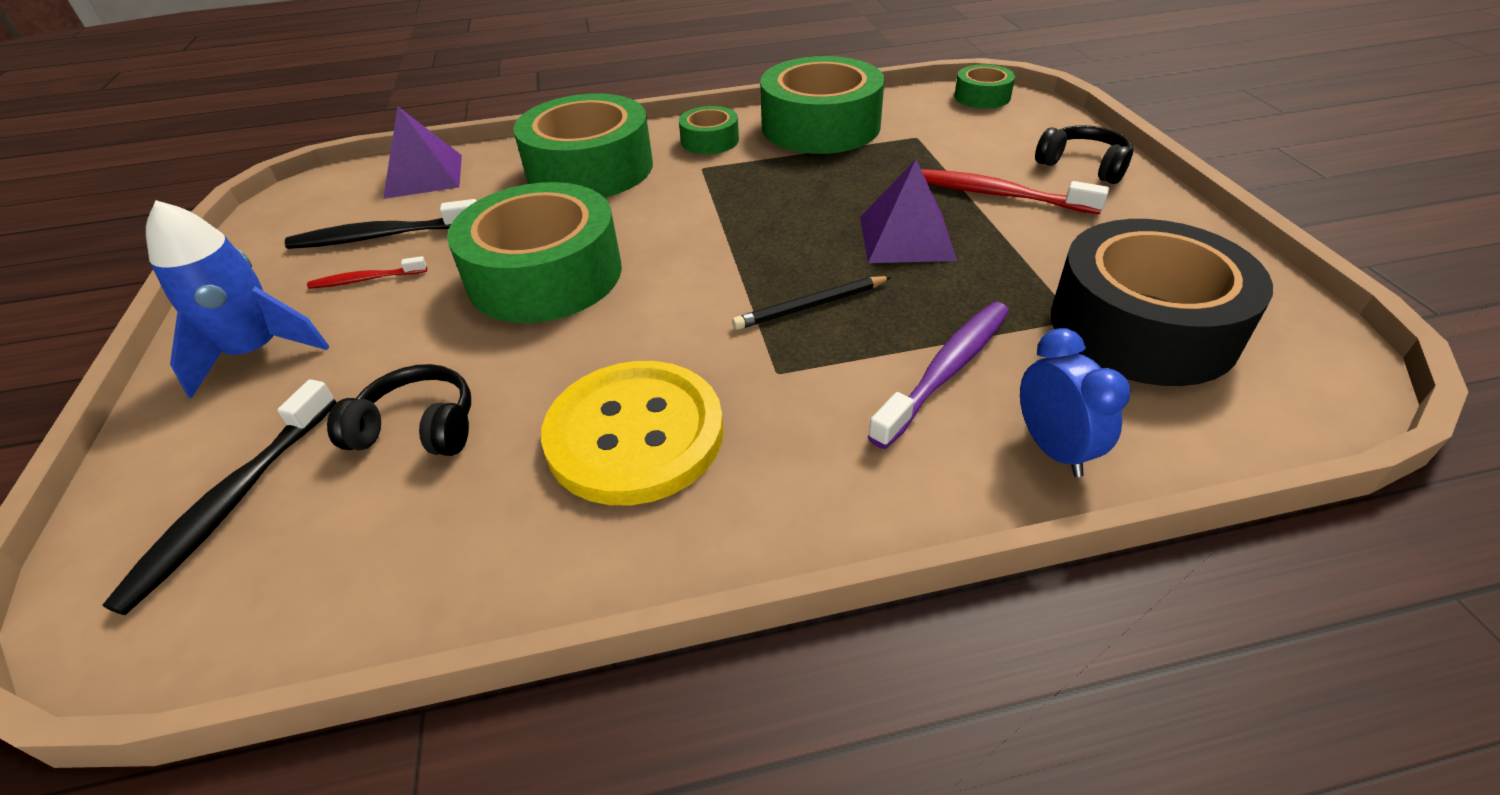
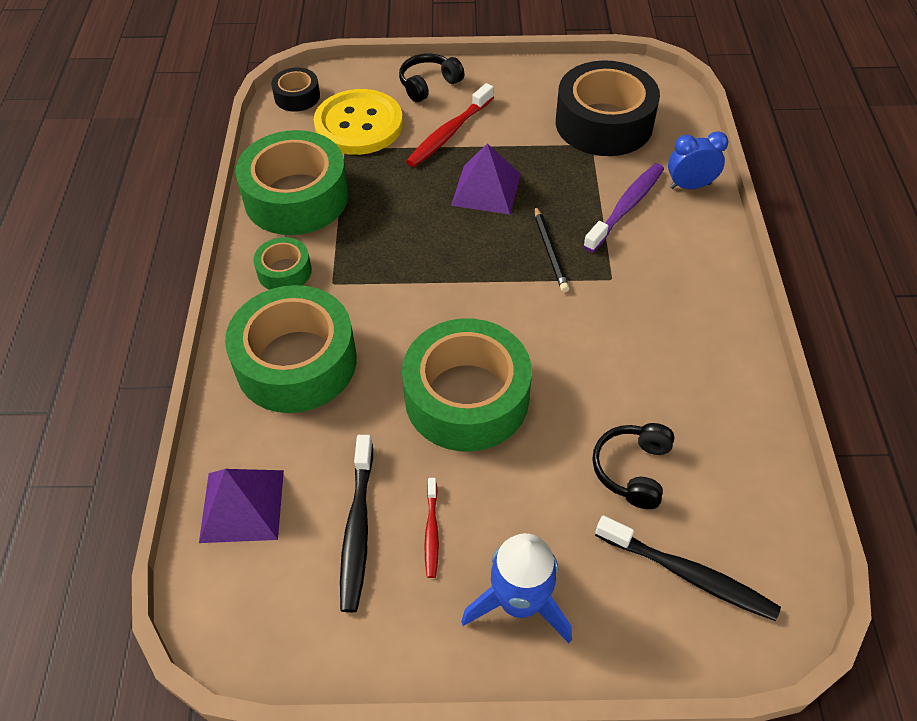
camera: 80 degrees left, 10 degrees up
yellow button [541,361,724,505] -> yellow button moved to [314,89,403,155]
purple toothbrush [868,302,1009,449] -> purple toothbrush turned 75 degrees clockwise [583,163,664,252]
green tape [954,65,1015,109] -> black tape [271,67,320,112]

